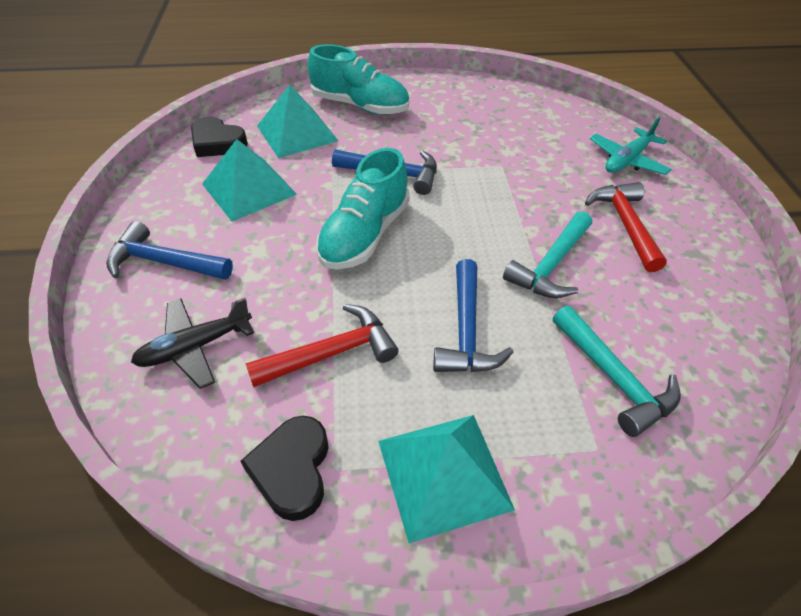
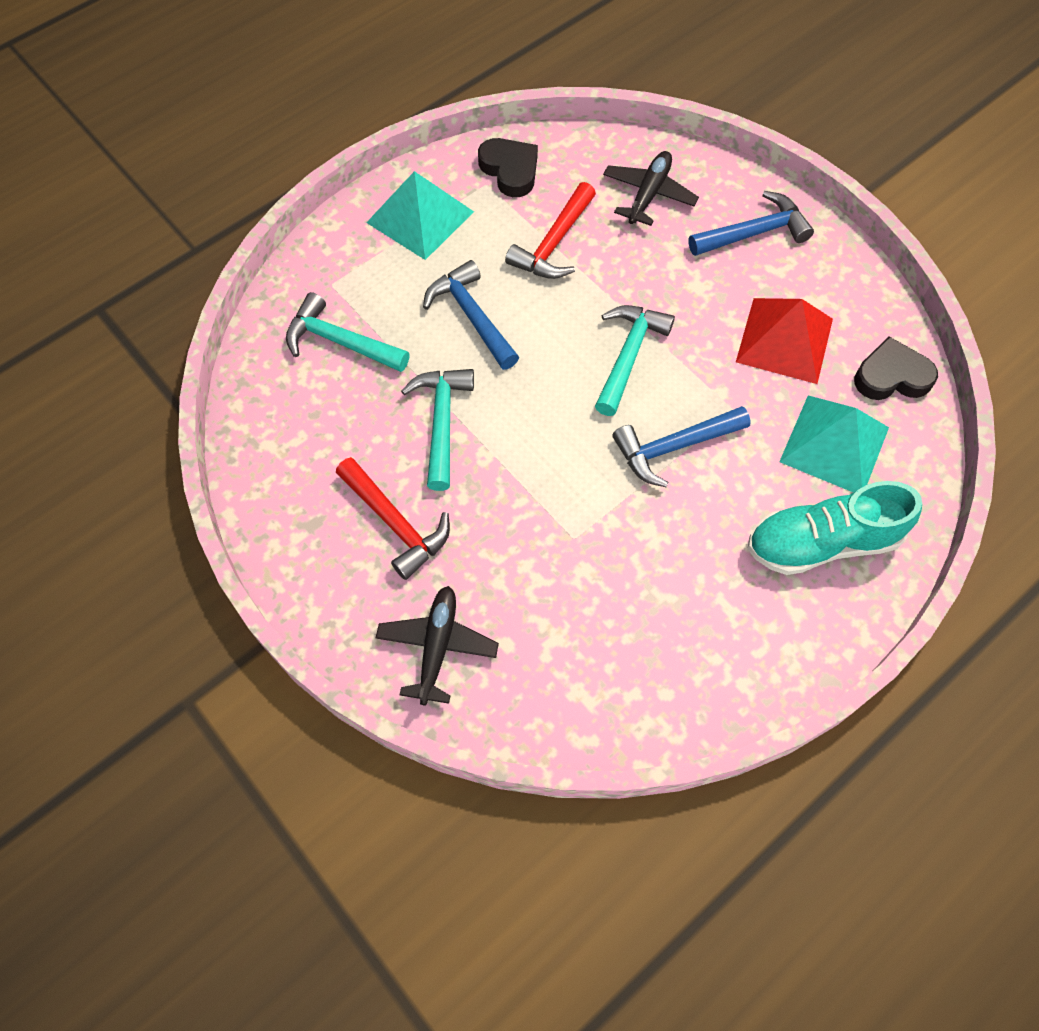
camera: 145 degrees right, 15 degrees up
turquoise pyramid [202,139,297,222] -> red pyramid [736,298,833,384]
turquoise shoe [316,148,410,270] -> turquoise hammer [595,305,675,416]
turquoise plane [590,117,672,175] -> black plane [376,586,499,705]

